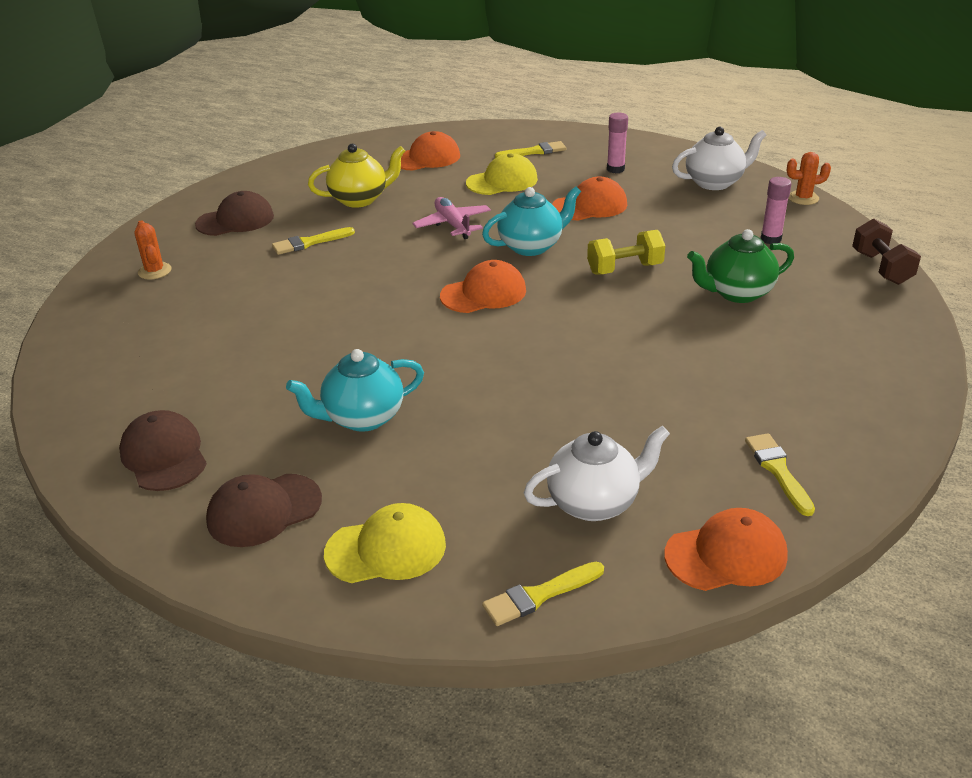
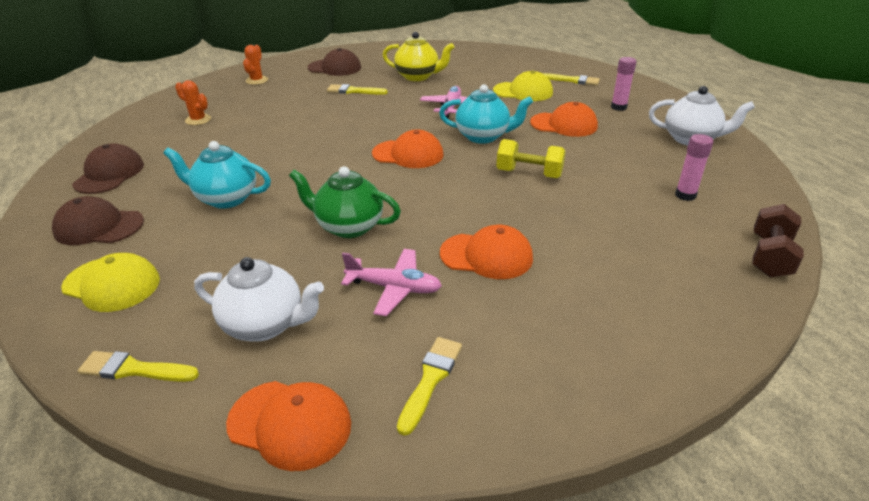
camera: 35 degrees right, 0 degrees up
orange cap [401,131,460,171] -> orange cap moved to [440,225,533,279]
green teapot [687,229,794,303] -> green teapot moved to [289,166,401,238]
orange cactus [787,152,831,205] -> orange cactus moved to [175,80,211,125]
none -> pink plane [341,249,442,316]

